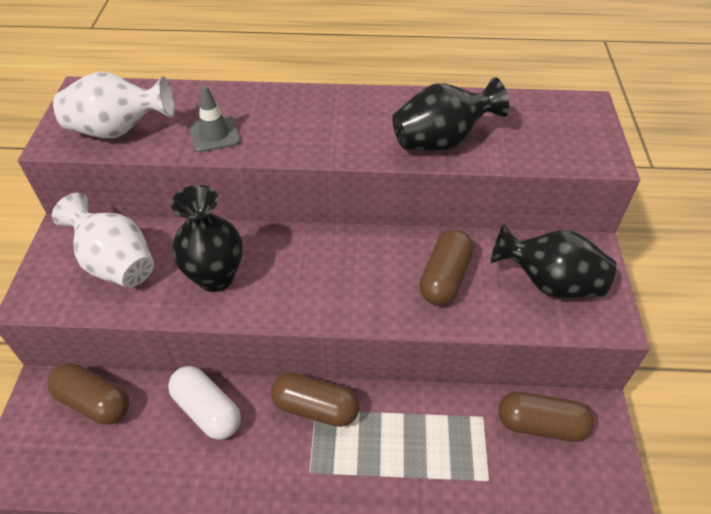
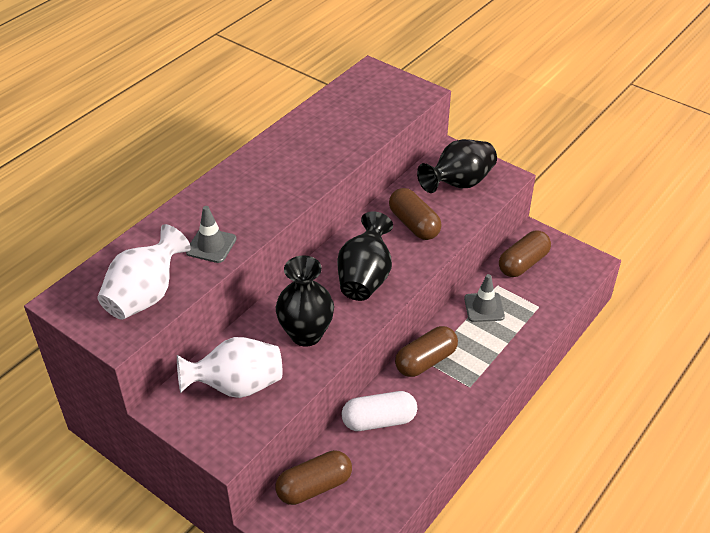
camera: 55 degrees left, 5 degrees down
black vase [392,77,509,151] -> black vase moved to [337,211,393,301]
none -> grey traffic cone [464,274,505,322]

